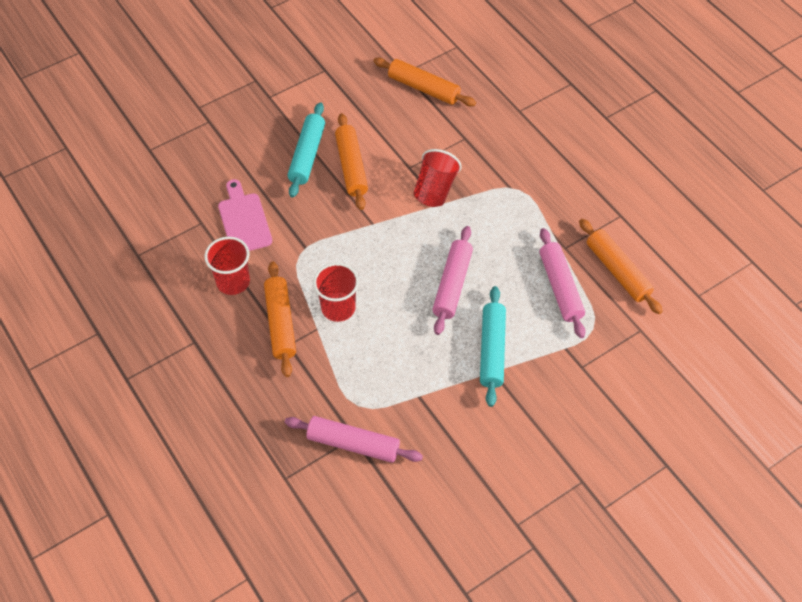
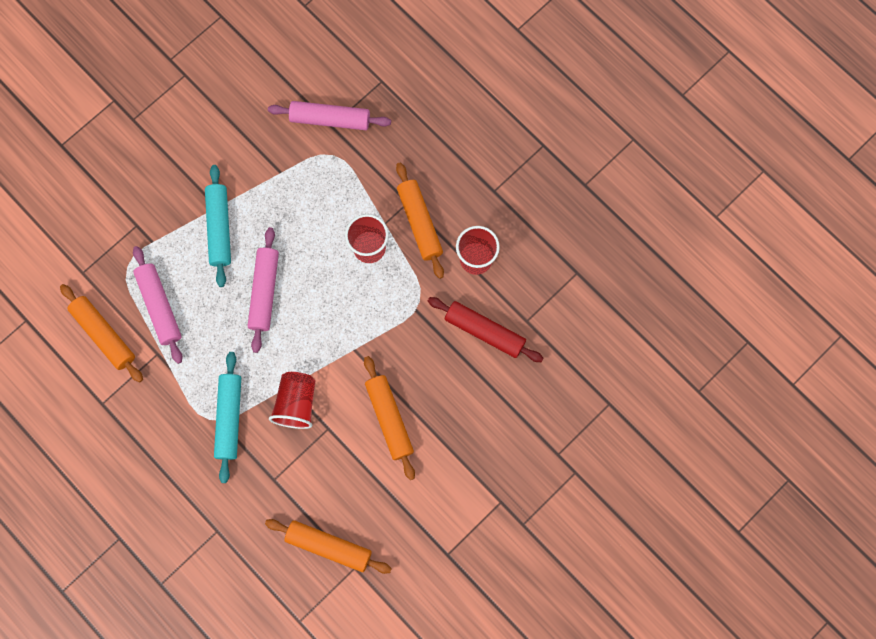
camera: 170 degrees right, 20 degrees up
pink cutting board [218,179,272,251] -> red rolling pin [428,297,544,362]
turquoise rolling pin [288,102,325,198] -> turquoise rolling pin moved to [214,352,241,483]

